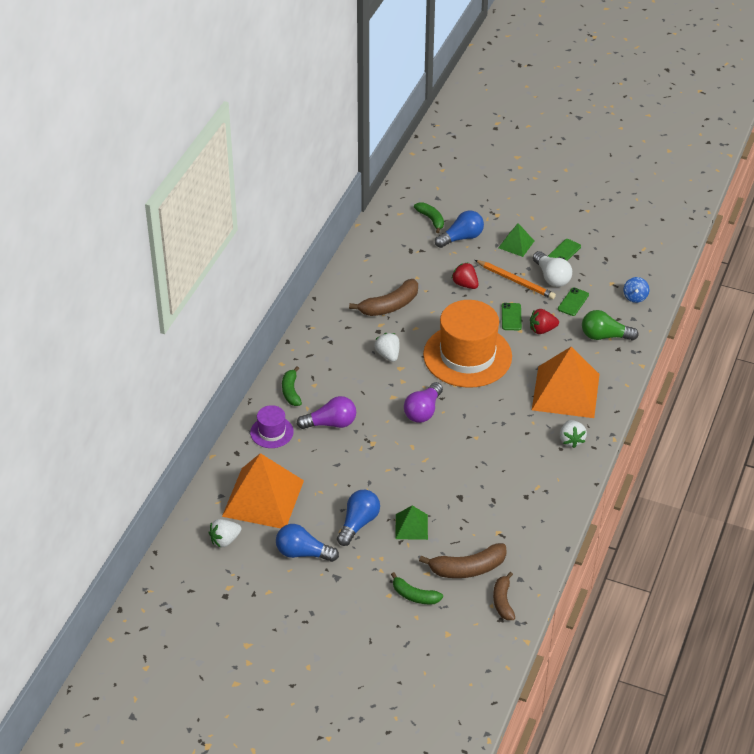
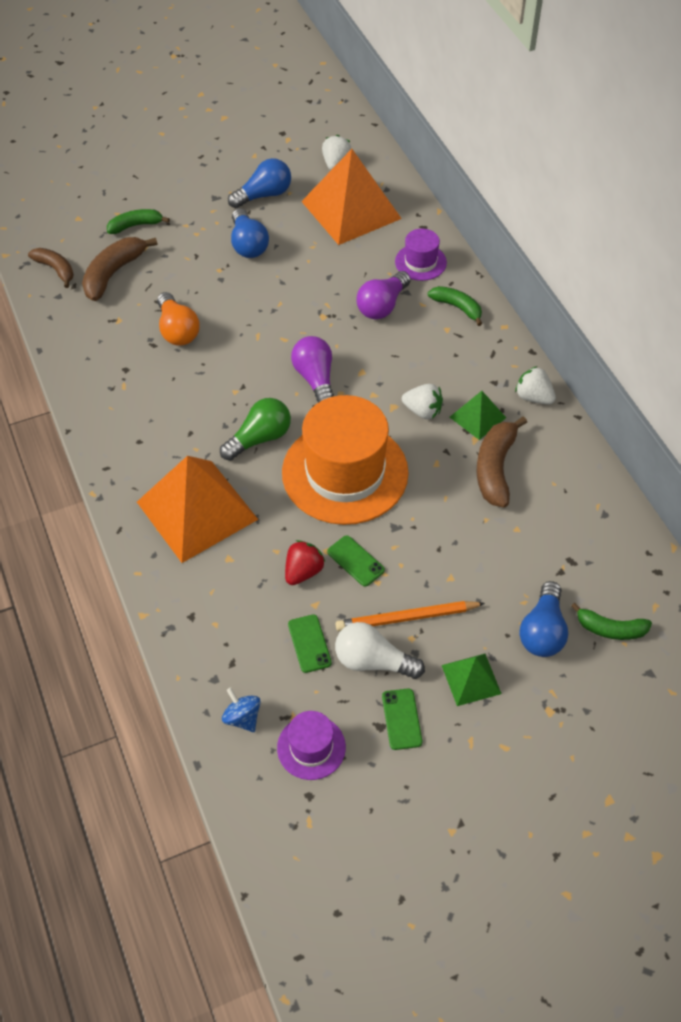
camera: 135 degrees right, 10 degrees up
green pyramid [395,505,428,540] -> green pyramid moved to [450,391,506,440]
red strawberry [451,262,479,289] -> none
white strawberry [560,420,587,448] -> white strawberry moved to [515,366,556,405]
green light bulb [582,310,639,341] -> green light bulb moved to [220,398,291,461]
none -> orange light bulb [157,292,200,346]
none -> purple hat [277,711,346,780]

